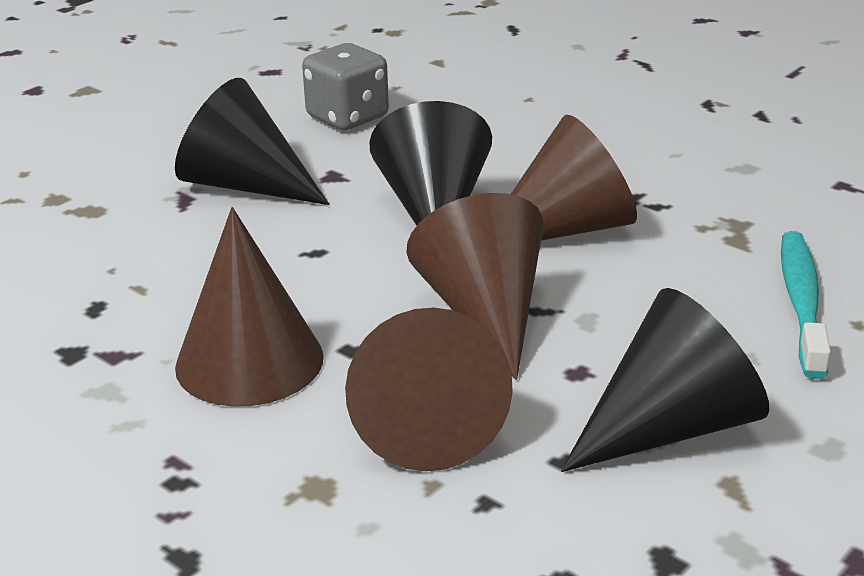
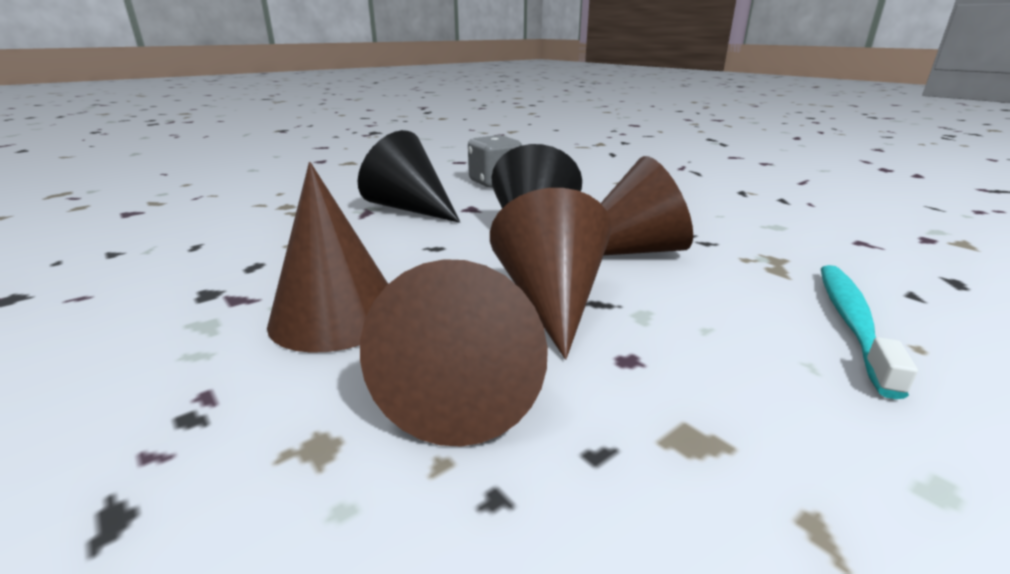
camera: 10 degrees right, 5 degrees down
black cone [561,288,769,472] -> none

